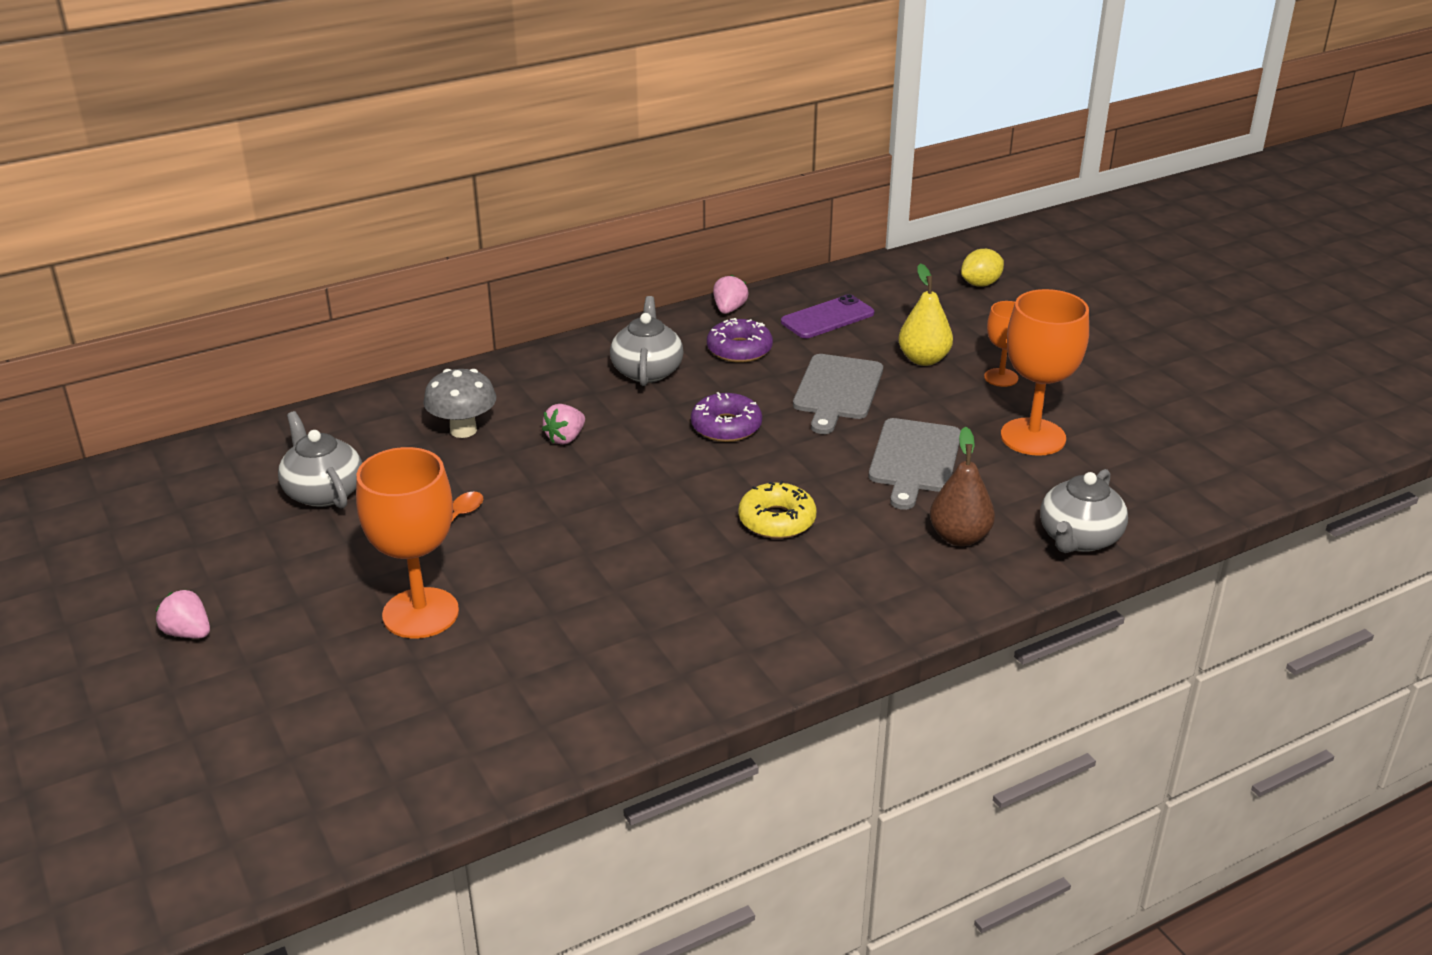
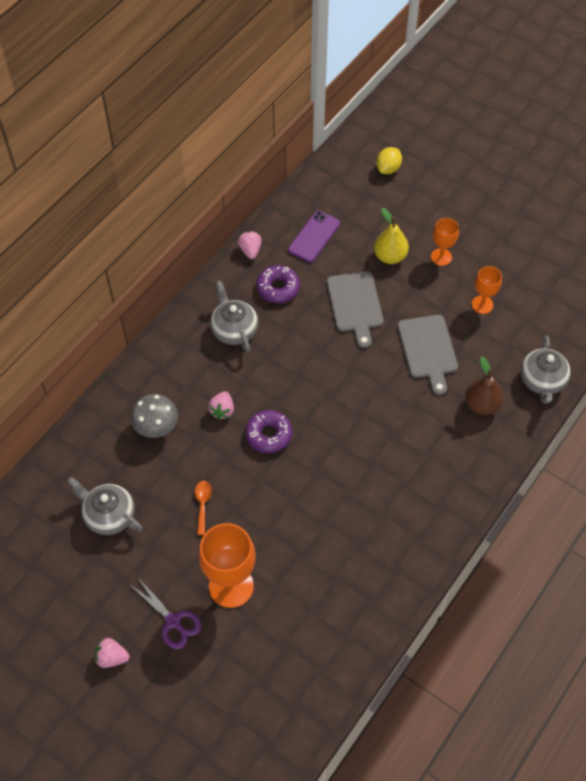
camera: 25 degrees left, 25 degrees up
purple donut [691,392,762,442] -> purple donut moved to [245,410,292,453]
yellow donut [738,481,816,539] -> none
orange goblet [1001,289,1089,456] -> orange goblet [472,266,502,314], size x0.55
none -> purple scissors [130,579,202,649]

